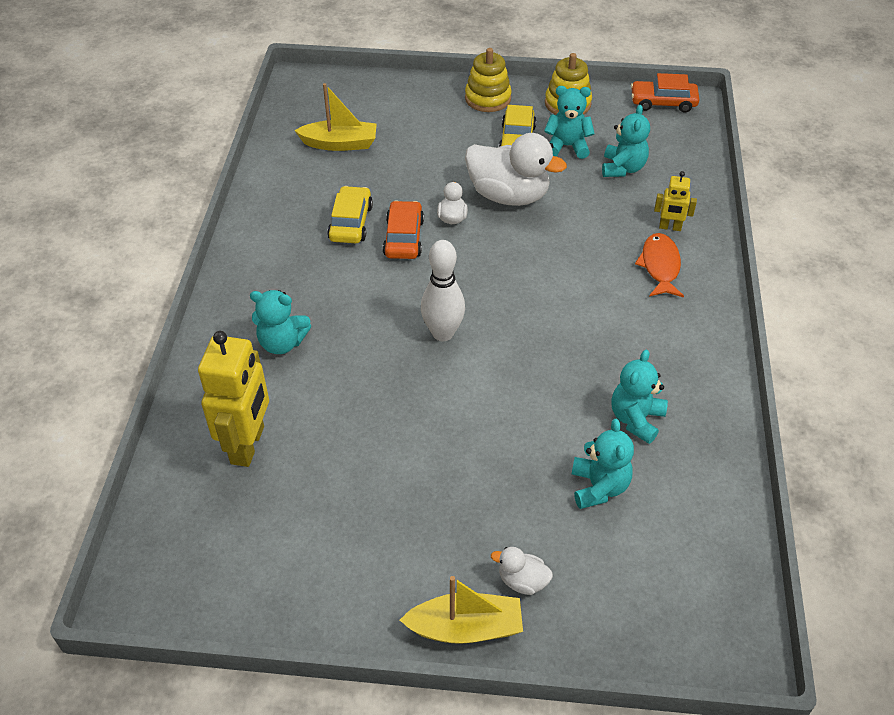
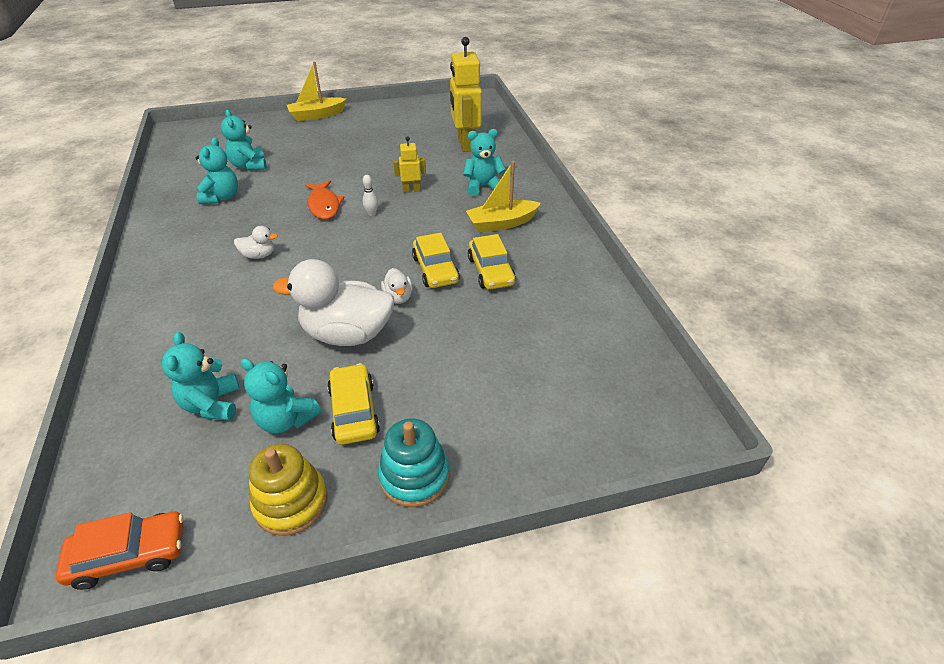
camera: 160 degrees right, 5 degrees down
yellow boat [294,83,377,151] -> yellow boat moved to [466,161,541,232]
orange car [383,201,424,259] -> yellow car [412,233,460,288]
white bowling pin [421,240,465,341] -> white bowling pin [363,175,378,216], size x0.45
yellow stacking toy [465,48,512,112] -> turquoise stacking toy [378,419,450,507]
white duck [491,547,553,595] -> white duck moved to [234,226,278,259]
turquoise teddy bear [544,86,595,159] -> turquoise teddy bear turned 45 degrees clockwise [240,358,321,433]
orange fish [635,233,684,297] -> orange fish moved to [305,180,345,219]
yellow robot [654,171,697,231] -> yellow robot moved to [393,136,426,193]

